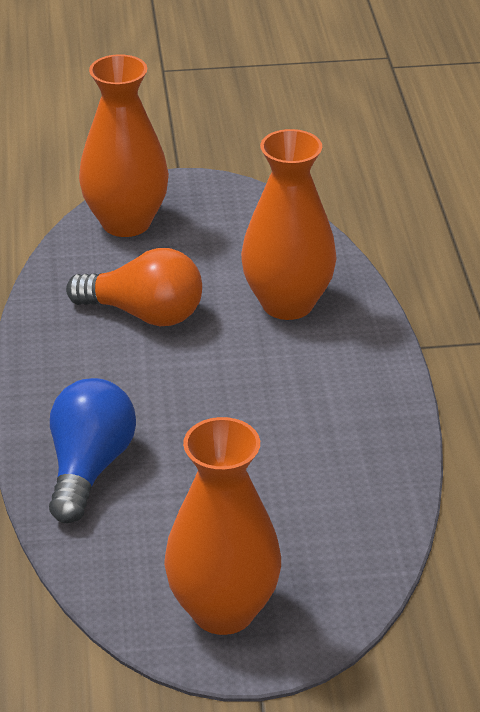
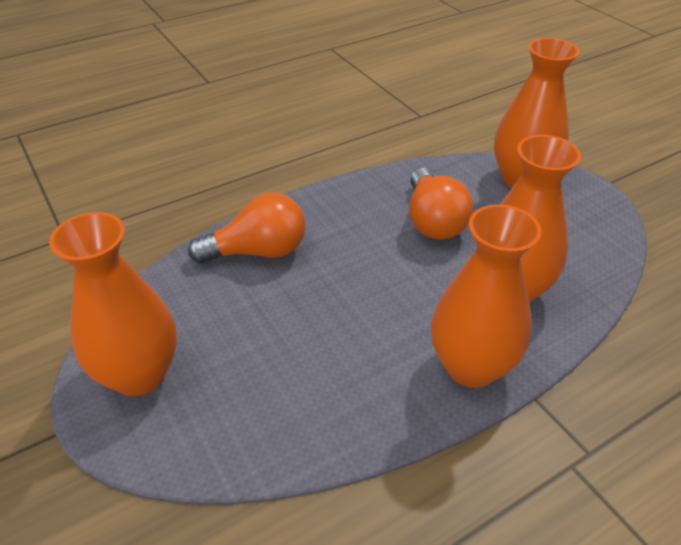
camera: 65 degrees right, 5 degrees up
blue light bulb [49,378,136,523] -> orange light bulb [188,192,305,264]
none -> orange vase [431,204,541,388]

